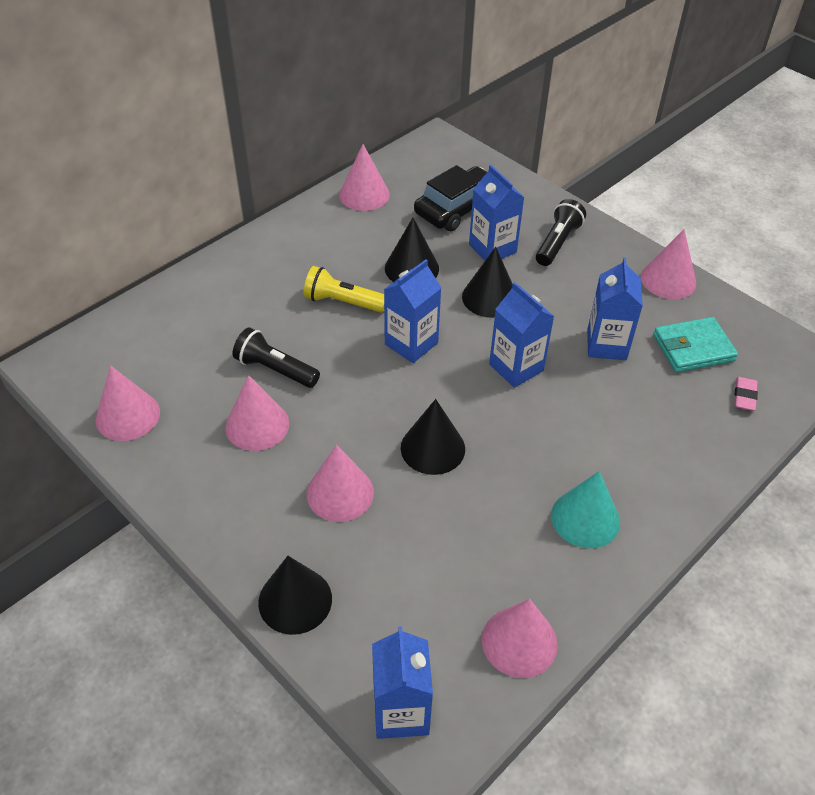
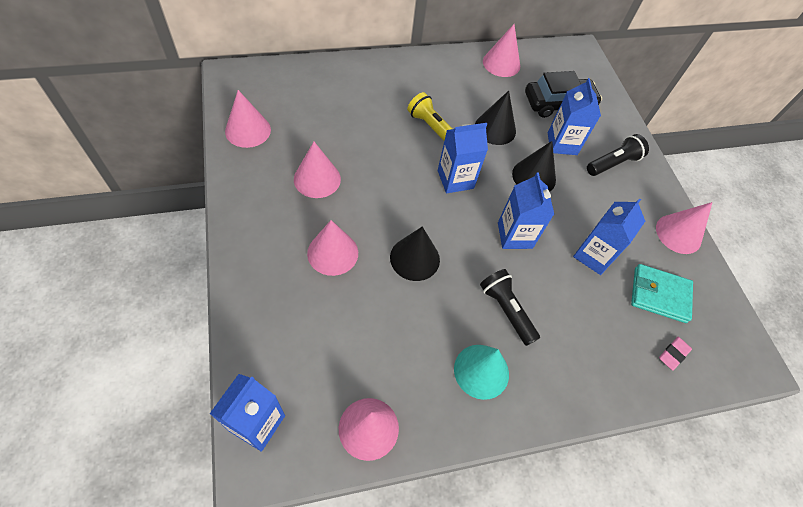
camera: 25 degrees right, 10 degrees up
black flashlight [233,327,320,388] -> black flashlight moved to [480,269,540,346]
black cone [258,556,332,635] -> none

